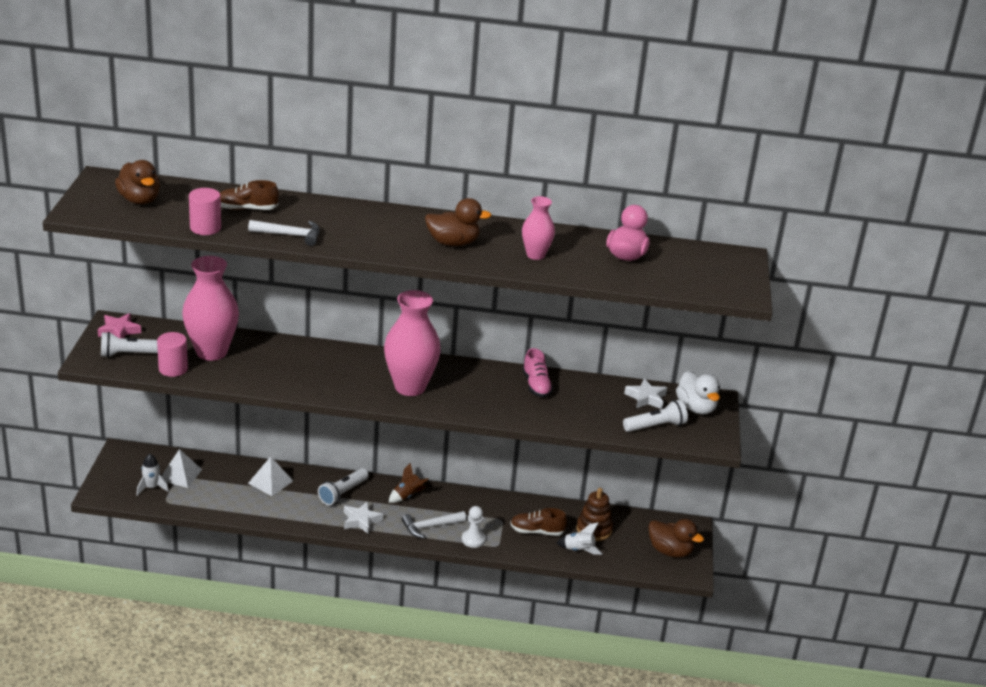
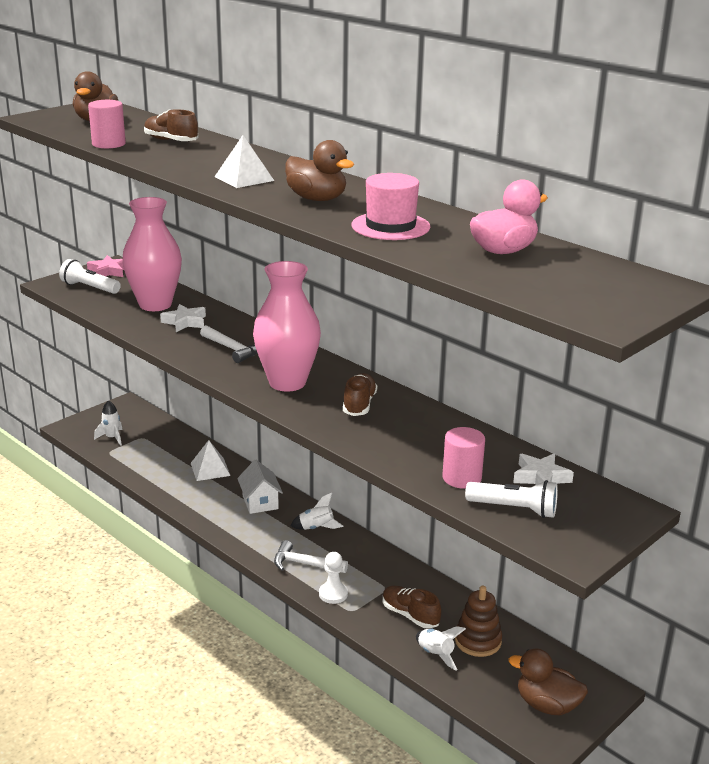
camera: 40 degrees right, 5 degrees down
pink cylinder [157,332,188,377] -> pink cylinder moved to [442,427,485,489]
white pyramid [162,449,202,488] -> white pyramid moved to [215,135,274,188]
white hammer [248,220,320,246] -> white hammer moved to [200,325,257,363]
white flashlight [318,468,369,506] -> white house [237,460,283,514]
white star [344,501,383,534] -> white star moved to [160,304,206,332]
brown rocket [389,463,429,503] -> white rocket [290,493,344,530]
pink vase [522,196,555,260] -> pink hat [351,173,430,240]
pink shoe [522,348,553,397] -> none
brown duck [648,519,704,558] -> brown duck turned 135 degrees clockwise [509,649,588,715]
white duck [676,371,720,414] -> none
none -> brown shoe [343,373,377,416]

